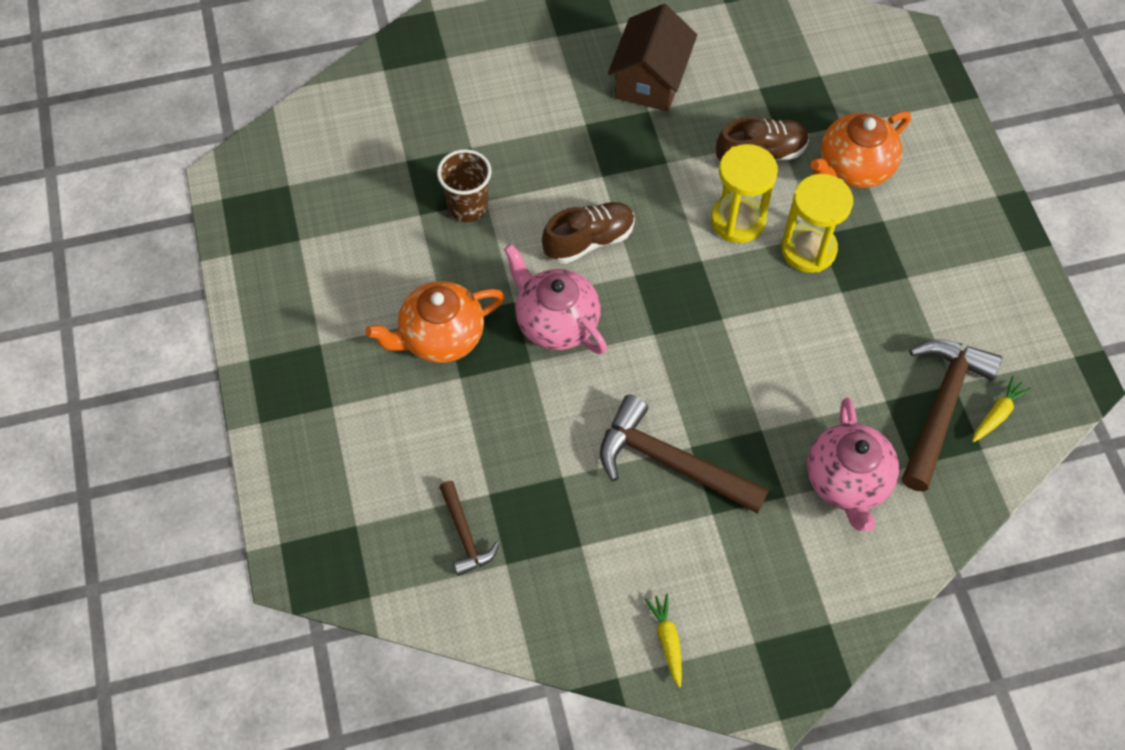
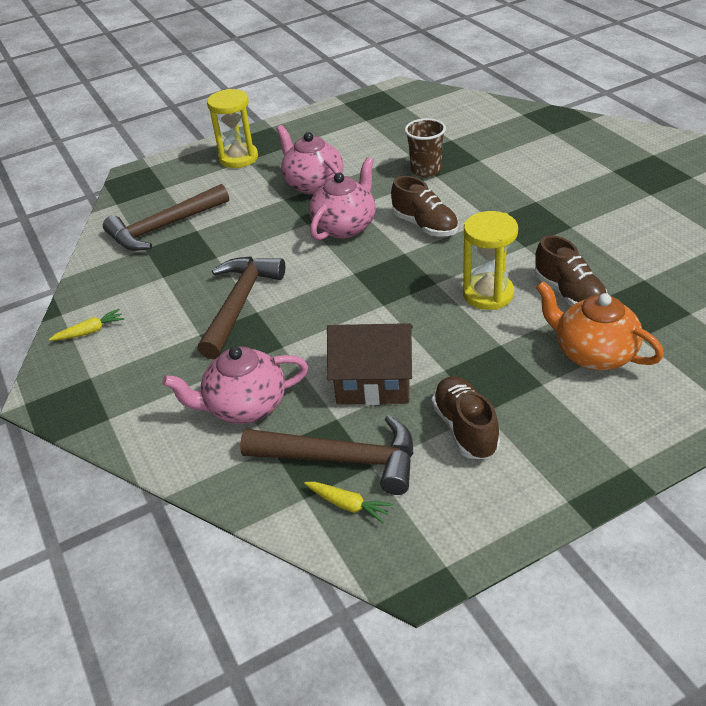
camera: 80 degrees right, 20 degrees down
orange teapot [365,281,505,363] -> pink teapot [276,125,343,195]
brown hammer [439,481,499,576] -> brown hammer [103,184,229,251], size x1.84
brown house [608,4,697,112] -> brown house moved to [327,323,413,405]
yellow hourglass [781,174,853,273] -> yellow hourglass moved to [207,89,258,168]
none -> brown shoe [432,376,500,459]

